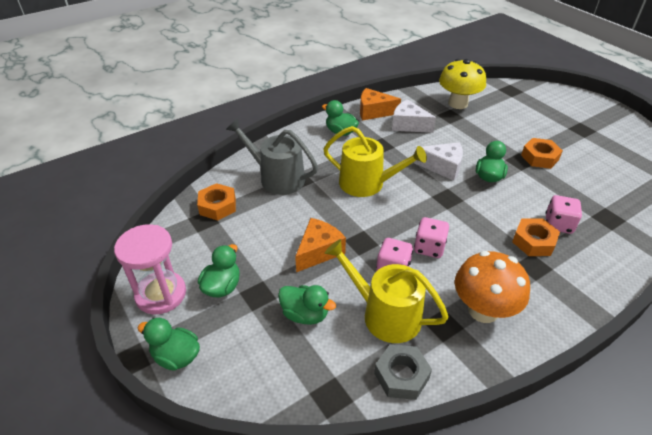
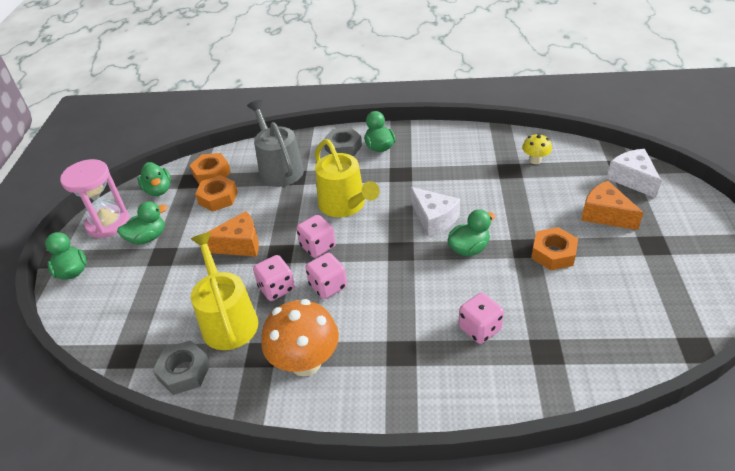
camera: 40 degrees right, 0 degrees up
green duck [278,285,336,325] -> green duck moved to [137,162,171,196]
orange cheese [360,88,401,121] -> orange cheese moved to [581,181,644,230]
white cheese [392,99,436,133] -> white cheese moved to [606,149,662,198]
yellow mushroom [439,59,486,109] -> yellow mushroom [522,133,552,164], size x0.51
orange nut [512,219,560,256] -> orange nut moved to [195,175,238,211]
none -> pink dice [296,215,336,258]
none -> grey nut [323,127,362,157]

